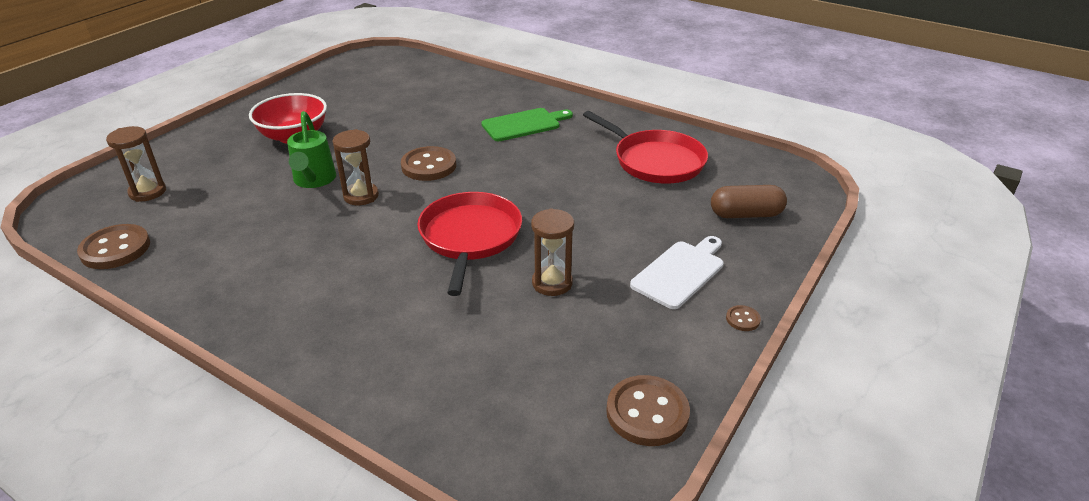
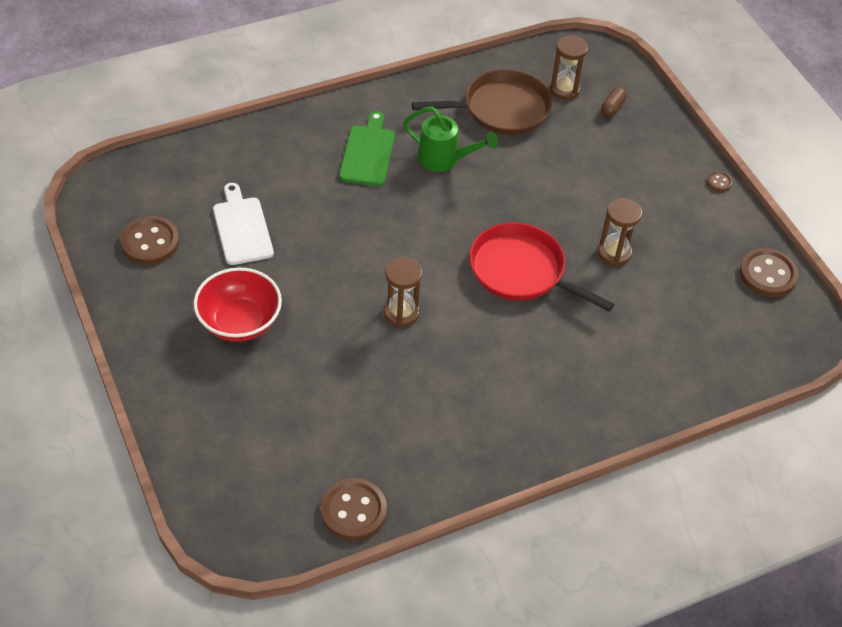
camera: 60 degrees left, 15 degrees up
brown hourglass [106,126,166,202] -> brown hourglass moved to [550,35,588,100]
green watering can [287,111,336,188] -> green watering can moved to [404,107,498,172]
brown button [401,146,456,181] -> brown button moved to [120,216,179,265]
red pan [583,111,708,184] -> brown pan [412,69,552,135]
white cutting board [630,236,724,309] -> white cutting board moved to [213,183,274,265]
brown capsule [711,185,787,218] -> brown capsule [601,87,627,117], size x0.60

